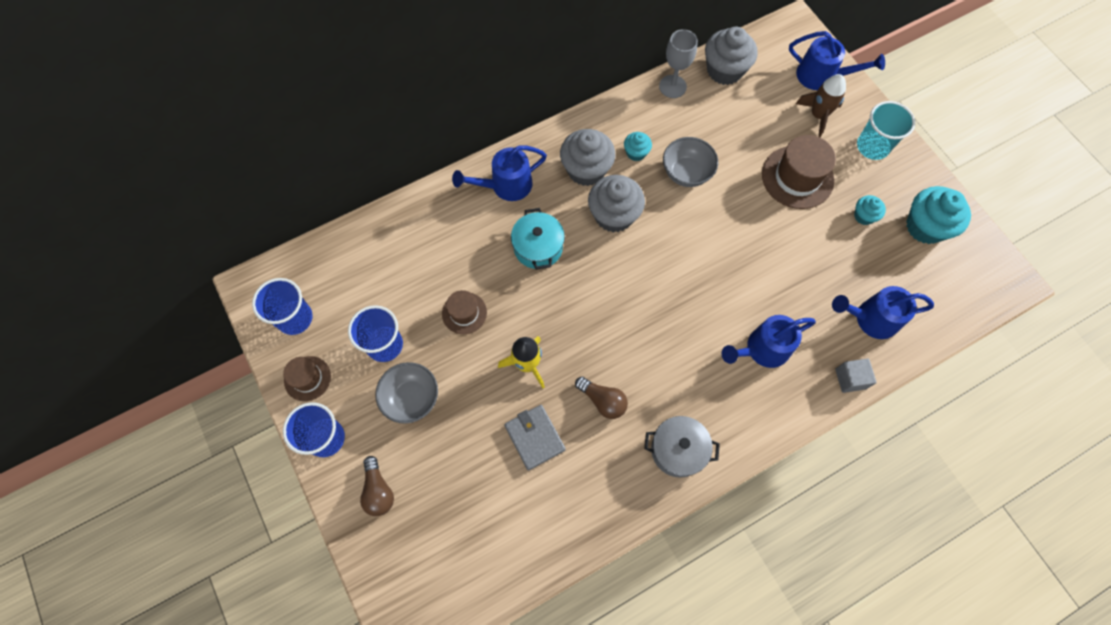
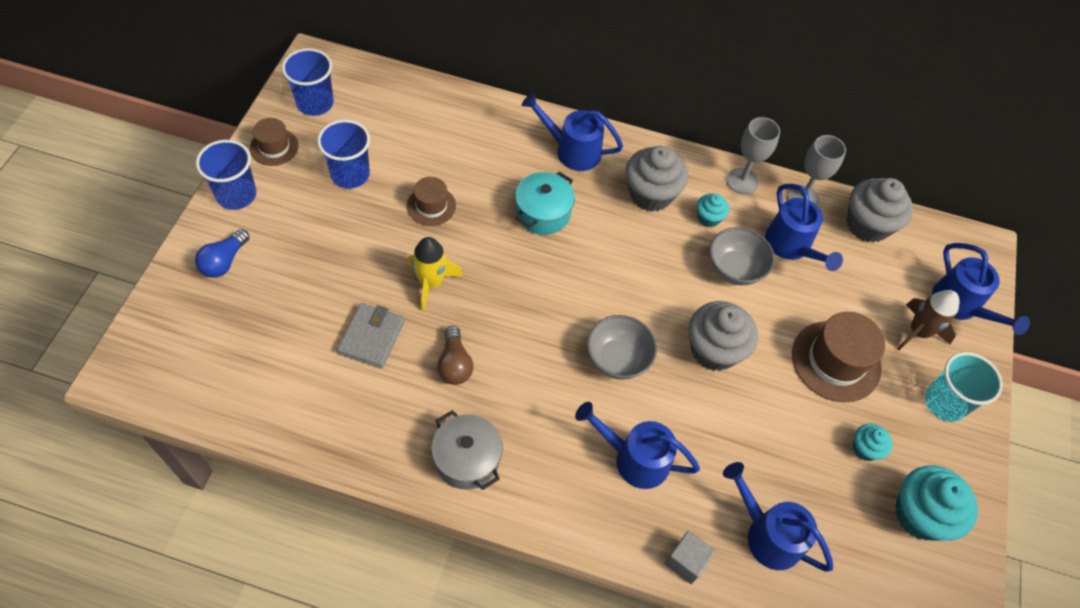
camera: 40 degrees right, 10 degrees down
brown light bulb [360,456,394,516] -> blue light bulb [195,229,250,278]
grey bowl [375,362,438,424] -> grey bowl moved to [587,315,657,380]
grey cupcake [588,175,645,233] -> grey cupcake moved to [689,301,758,371]
none -> grey goblet [726,117,780,194]
none -> blue watering can [765,184,843,271]

